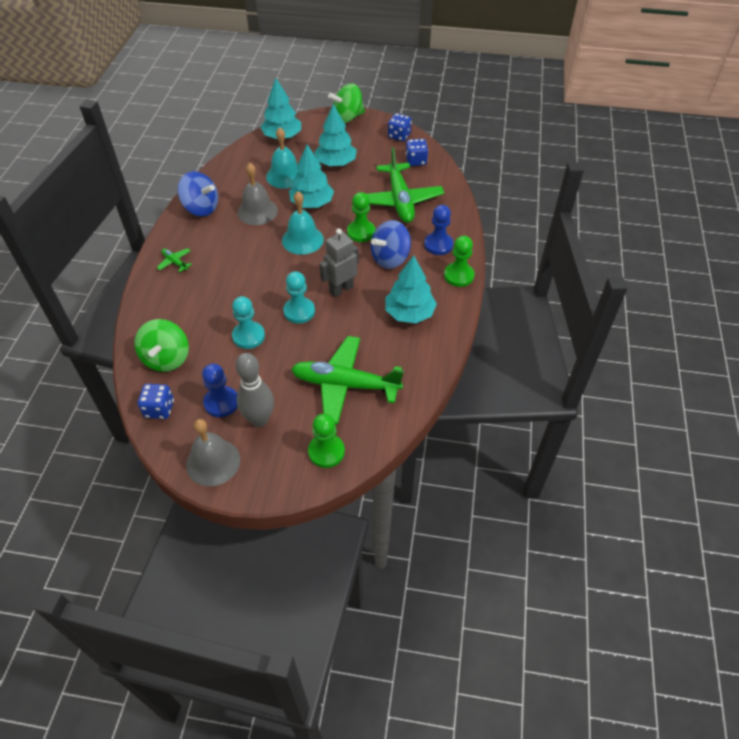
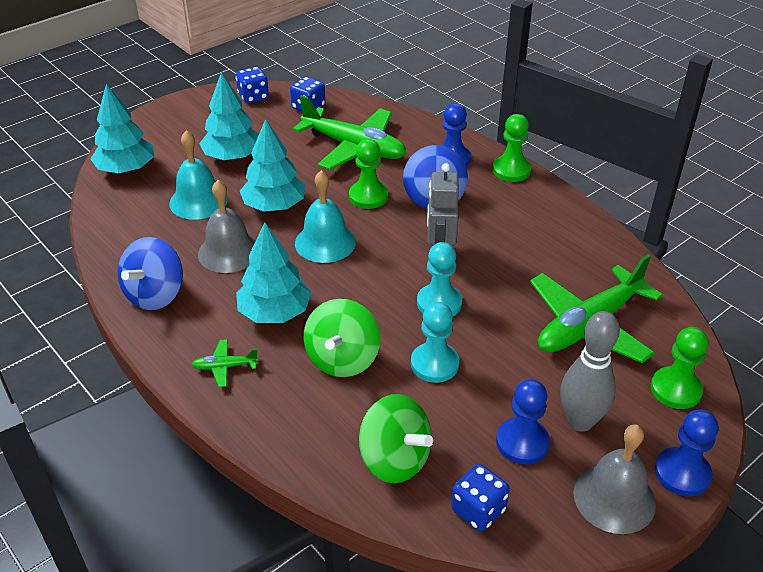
camera: 50 degrees left, 10 degrees down
blue spinning top [178,171,218,216] -> blue spinning top turned 135 degrees clockwise [118,237,183,310]
green spinning top [328,83,365,123] -> green spinning top moved to [304,299,380,377]
turquoise tree [385,255,437,323] -> turquoise tree moved to [236,222,311,323]
none -> blue pawn [655,410,718,496]

